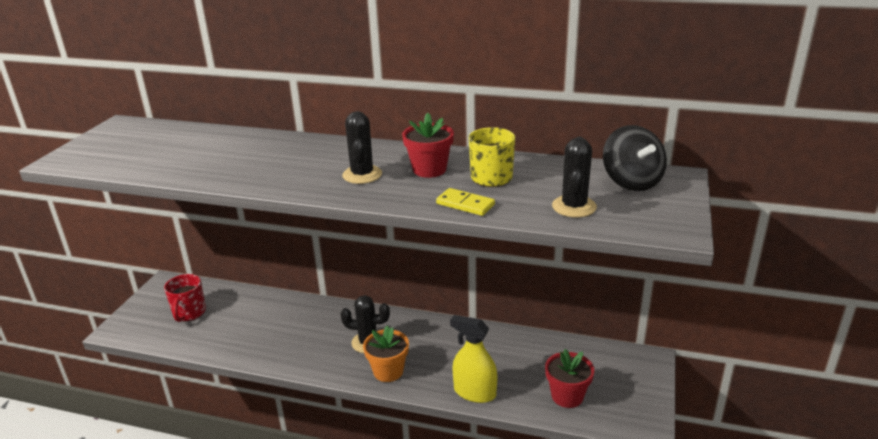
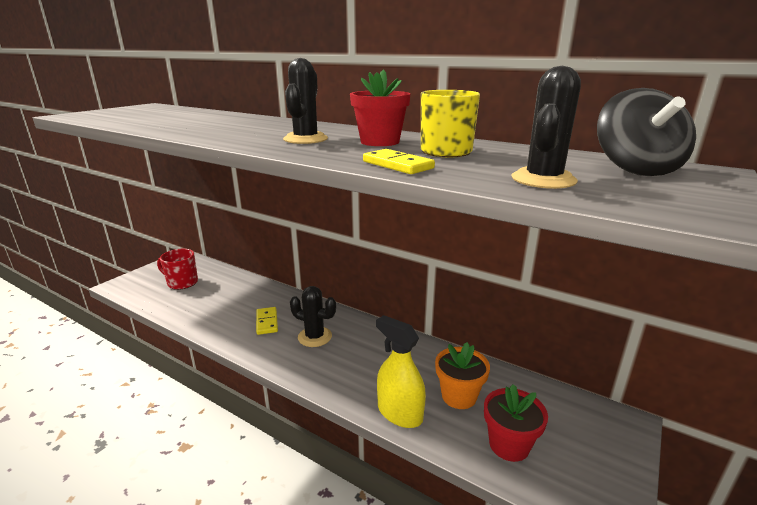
camera: 15 degrees right, 5 degrees down
red mug [164,274,206,322] -> red mug turned 90 degrees clockwise [157,249,198,290]
orange flower pot [363,326,409,382] -> orange flower pot moved to [435,342,490,409]
none -> yellow domino [256,307,278,335]

